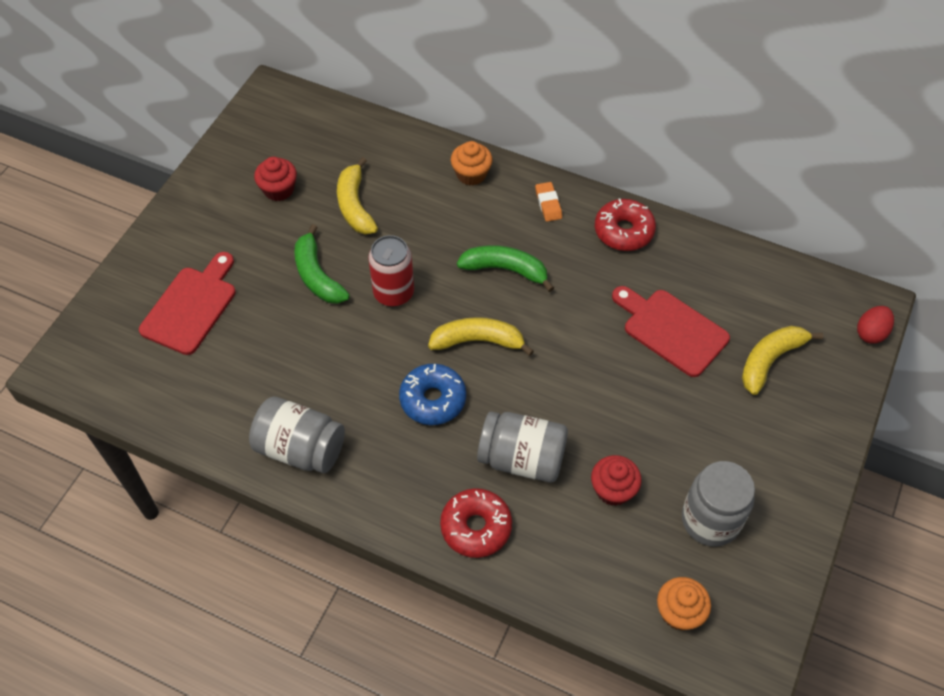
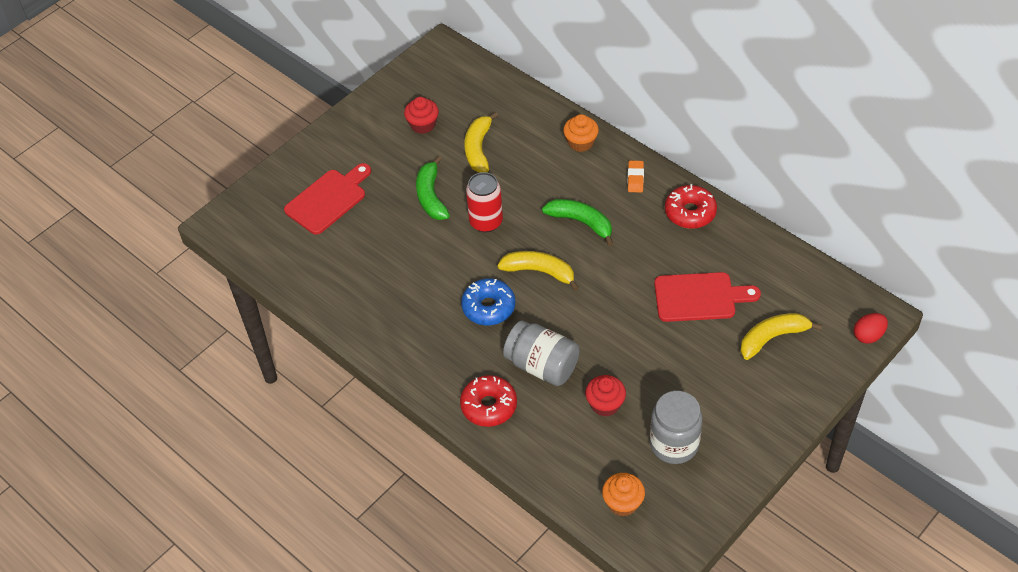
camera: 20 degrees right, 5 degrees down
grey jar [249,397,345,473] -> none
red cutting board [612,286,730,377] -> red cutting board turned 120 degrees clockwise [654,272,761,322]

